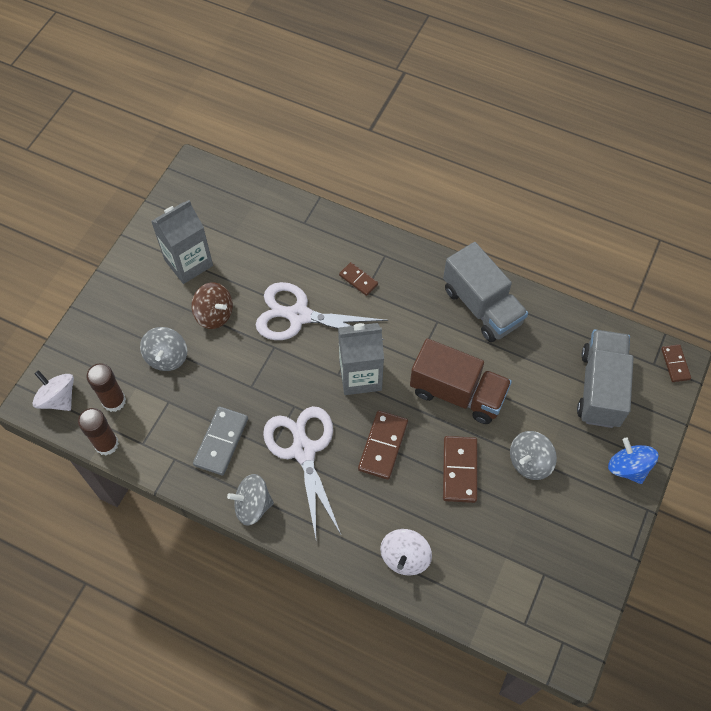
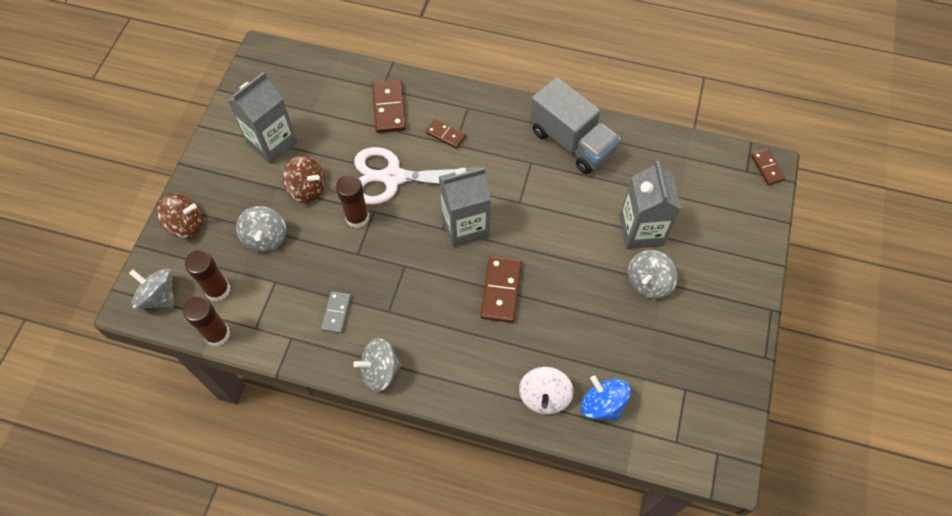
camera: 10 degrees left, 0 degrees up
white spinning top [32,370,74,411] -> grey spinning top [129,269,174,309]
grey domino [193,406,248,476] -> grey domino [321,291,351,333], size x0.61
white scissors [263,406,341,538] -> none
brown truck [410,339,512,424] -> none
brown domino [443,436,477,503] -> brown domino moved to [372,79,406,133]
grey truck [577,329,633,428] -> none
blue spinning top [608,438,659,484] -> blue spinning top moved to [581,376,631,421]
none -> brown spinning top [157,193,202,238]
none -> brown glue stick [336,175,369,228]
none -> grey carton [619,161,681,249]

